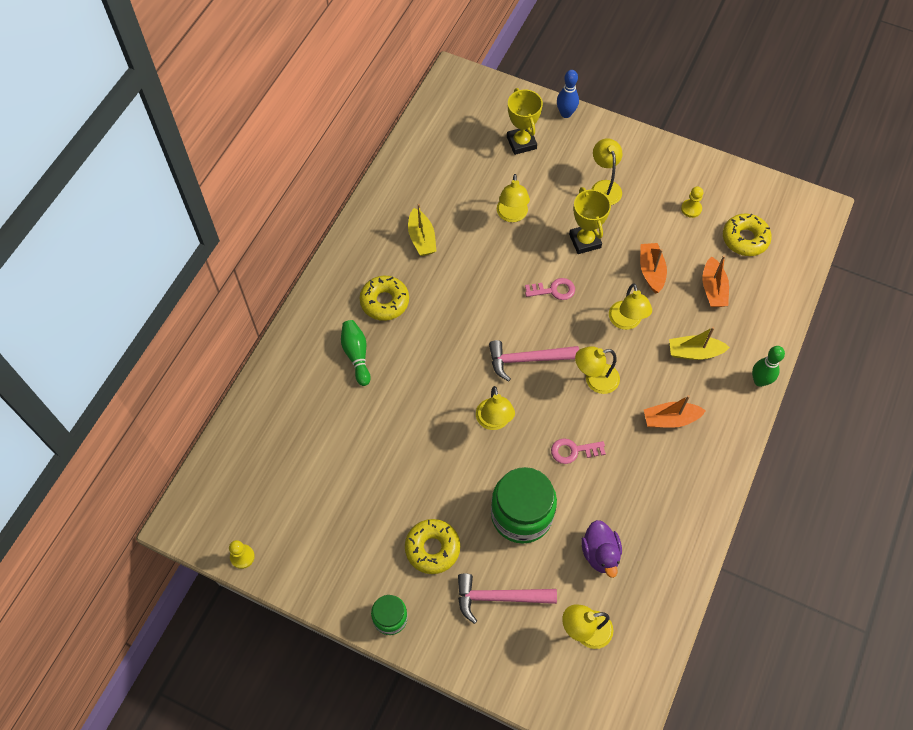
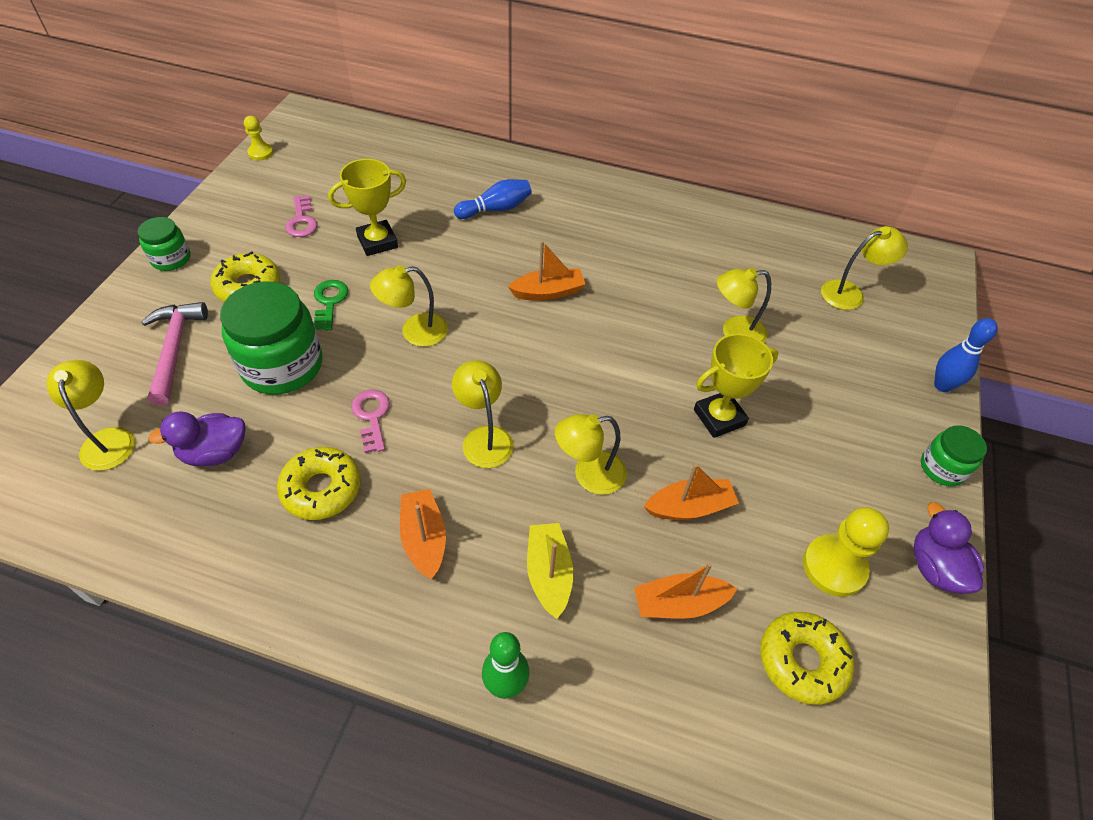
camera: 80 degrees right, 10 degrees down
green bowling pin [341,320,371,386] -> blue bowling pin [454,179,532,219]
yellow donut [360,276,409,321] -> yellow donut moved to [277,447,361,520]
yellow boat [408,204,436,256] -> none
pink hammer [489,340,579,381] -> none
yellow trophy [507,88,543,155] -> yellow trophy moved to [328,159,406,256]
pink key [525,278,575,300] -> pink key moved to [285,195,318,237]
yellow lamp [591,138,622,205] -> yellow lamp moved to [821,226,908,310]
yellow pawn [681,187,703,218] -> yellow pawn [803,507,889,597], size x1.73
none -> green key [314,280,348,331]
none -> orange boat [508,241,585,301]
none -> purple duck [914,502,984,594]
none -> green jar [921,425,987,486]

